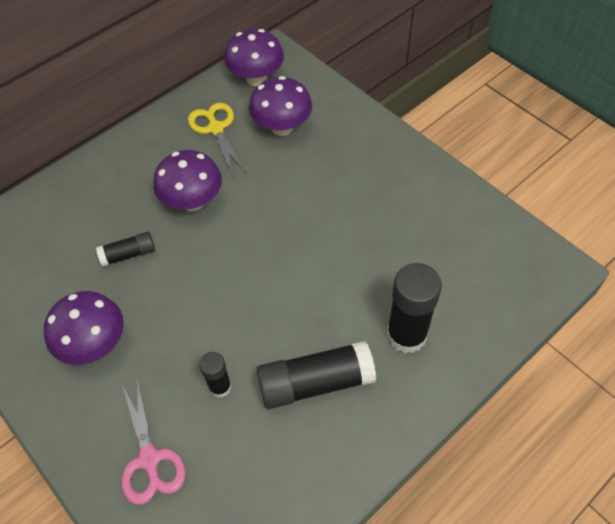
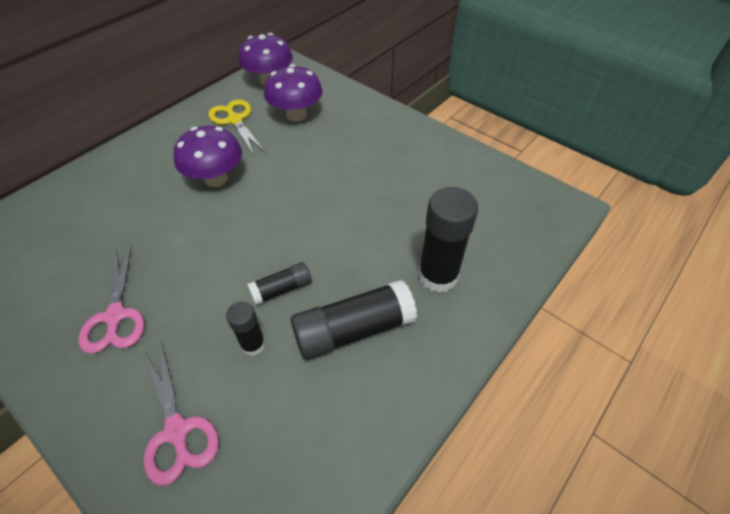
camera: 10 degrees left, 5 degrees down
purple mushroom [44,291,124,365] -> pink scissors [79,246,144,354]
black glue stick [96,232,155,267] -> black glue stick moved to [247,262,312,305]

